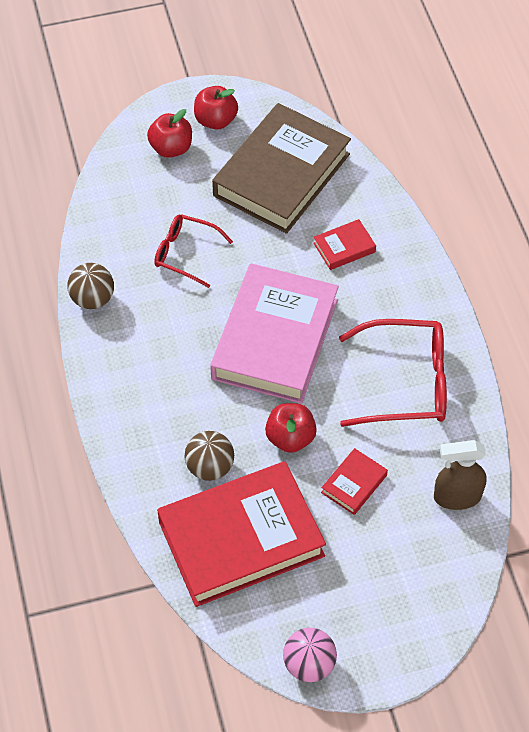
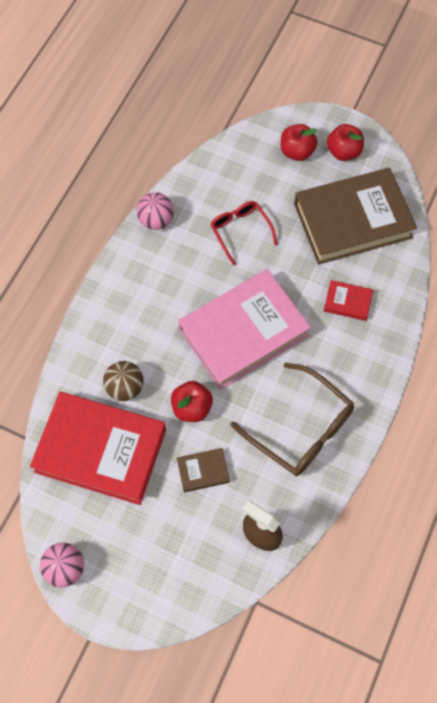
camera: 40 degrees right, 10 degrees up
brown ball [67,263,114,309] -> pink ball [137,192,174,230]
red book [321,448,388,515] -> brown book [177,448,230,492]
red glasses [339,319,447,427] -> brown glasses [230,362,354,476]

